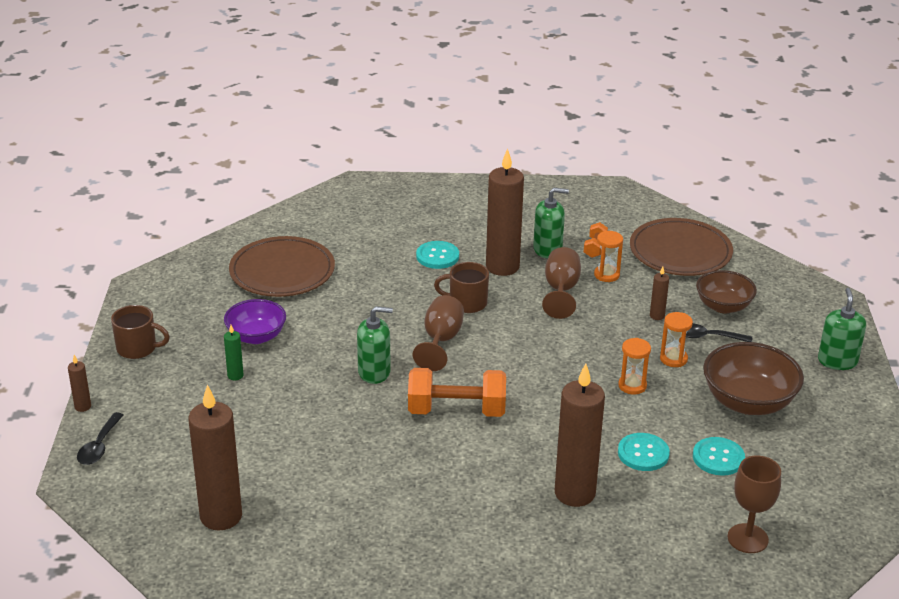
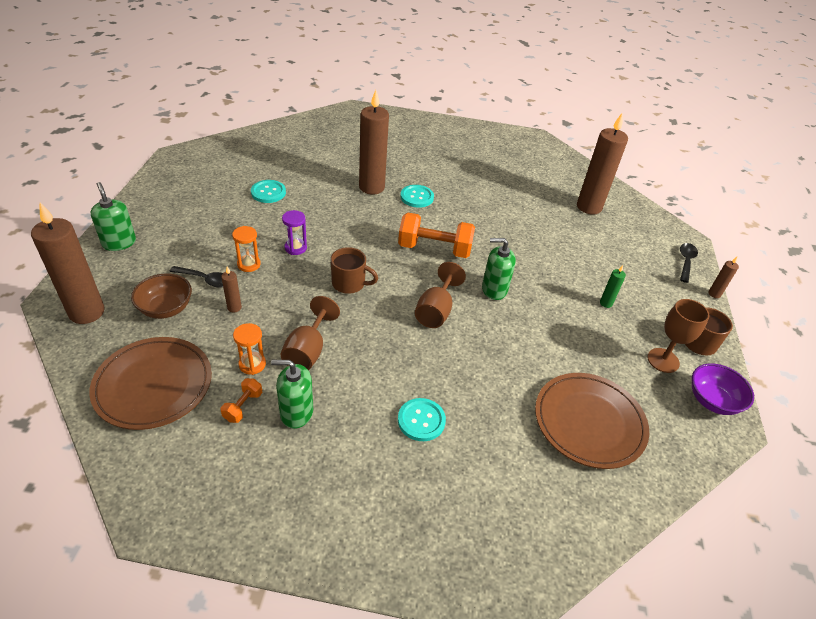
camera: 175 degrees left, 10 degrees up
purple bowl [224,299,286,344] -> purple bowl moved to [692,363,754,415]
brown mug [434,262,489,313] -> brown mug moved to [331,247,378,294]
brown candle [486,148,524,276] -> brown candle moved to [31,202,105,324]
orange hourglass [618,338,651,395] -> purple hourglass [282,210,307,255]
turquoise button [618,433,670,471] -> turquoise button moved to [400,185,434,208]
brown bowl [703,342,804,415] -> none
brown goblet [727,456,781,553] -> brown goblet moved to [647,299,709,373]
green soap dispenser [818,288,866,370] -> green soap dispenser turned 135 degrees clockwise [91,182,136,251]

